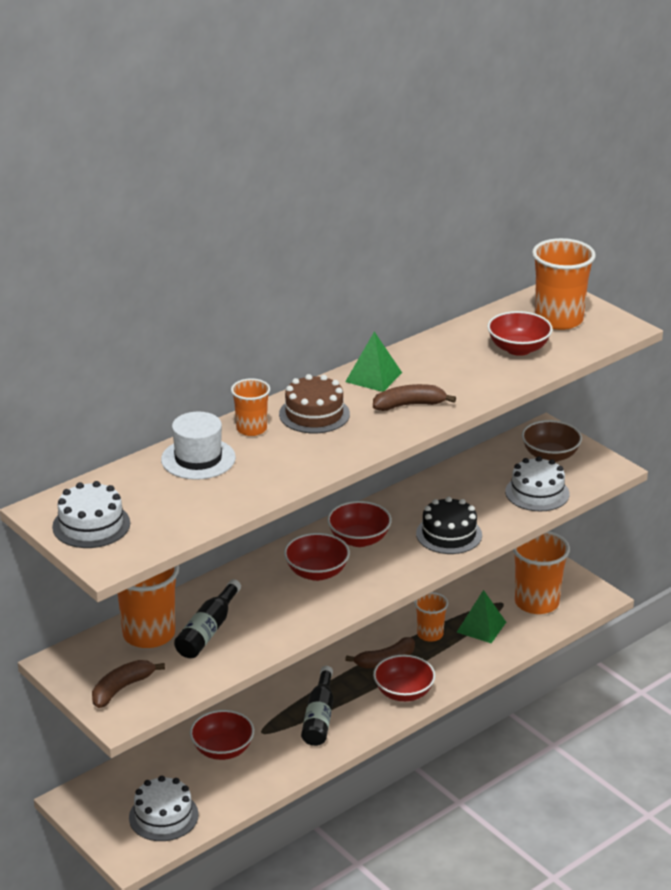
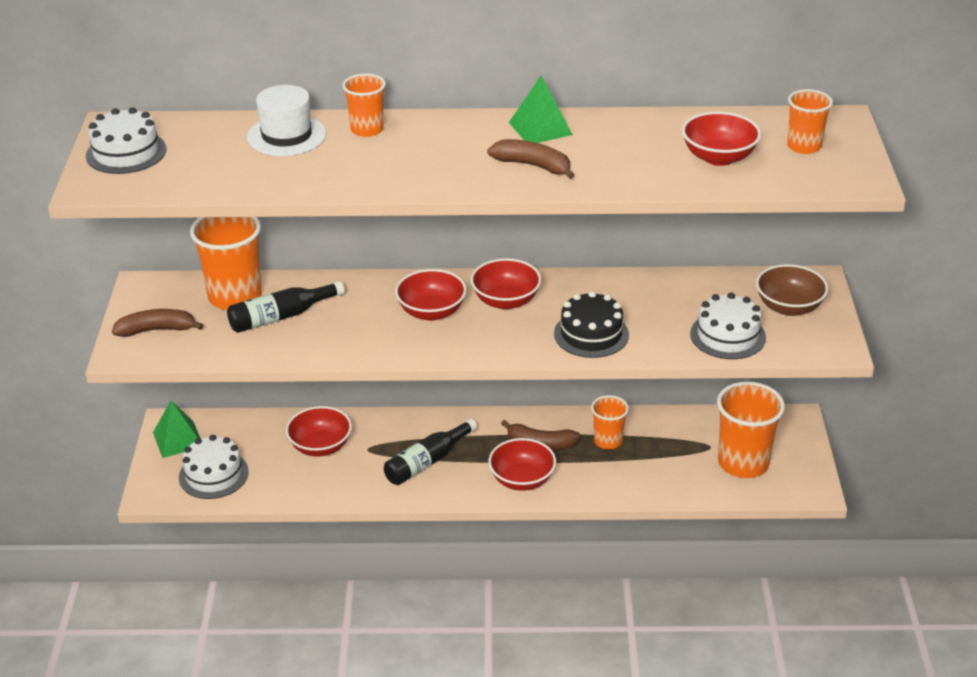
camera: 40 degrees right, 5 degrees up
brown cake [279,374,350,433] -> none
green pyramid [457,590,506,643] -> green pyramid moved to [153,400,201,458]
orange cup [532,238,596,330] -> orange cup [787,89,833,154], size x0.57

